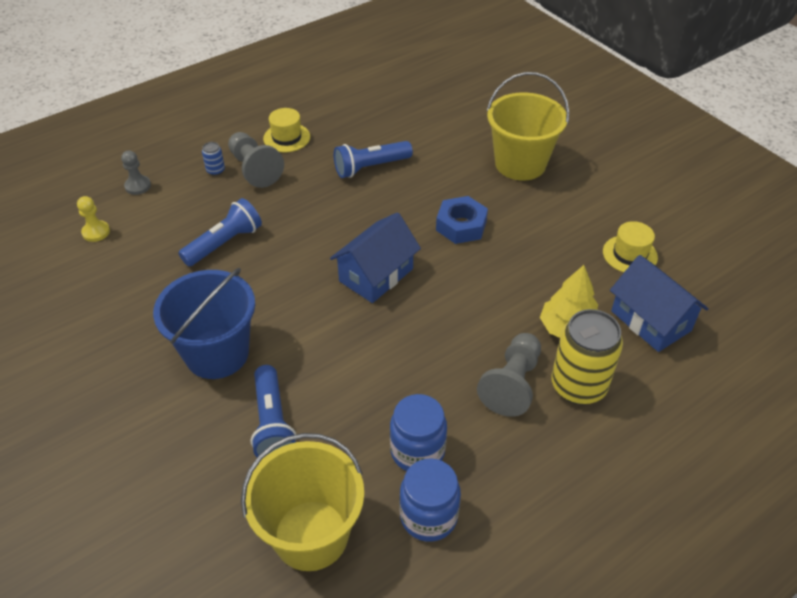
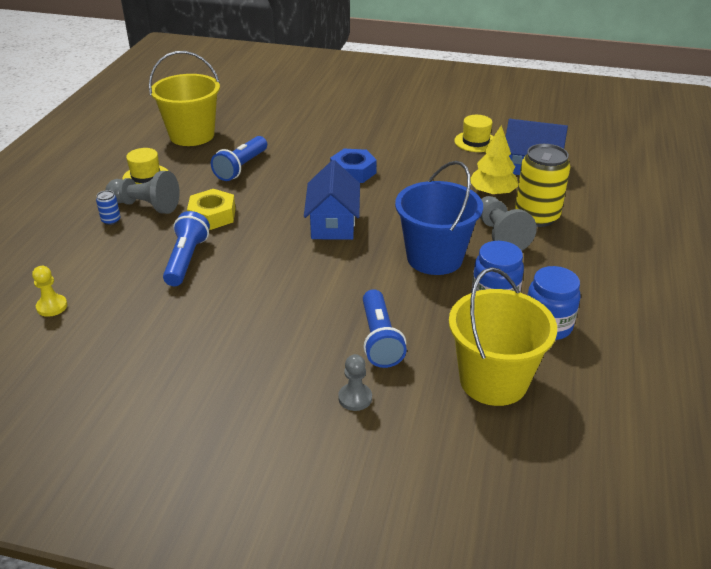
camera: 40 degrees left, 10 degrees down
grey pawn [121,151,151,195] -> grey pawn moved to [338,354,372,411]
blue bucket [153,268,255,379] -> blue bucket moved to [395,161,483,275]
blue flashlight [251,365,296,457] -> blue flashlight turned 45 degrees clockwise [363,289,407,368]
yellow bucket [487,72,569,181] -> yellow bucket moved to [149,51,220,146]
none -> yellow nut [187,189,236,230]

